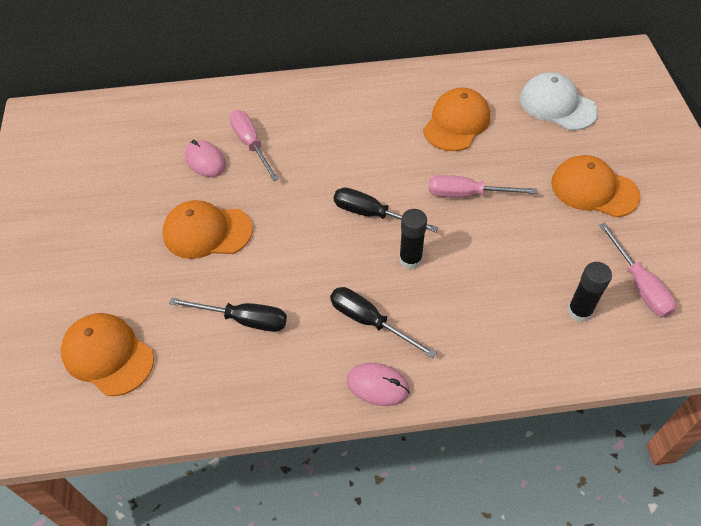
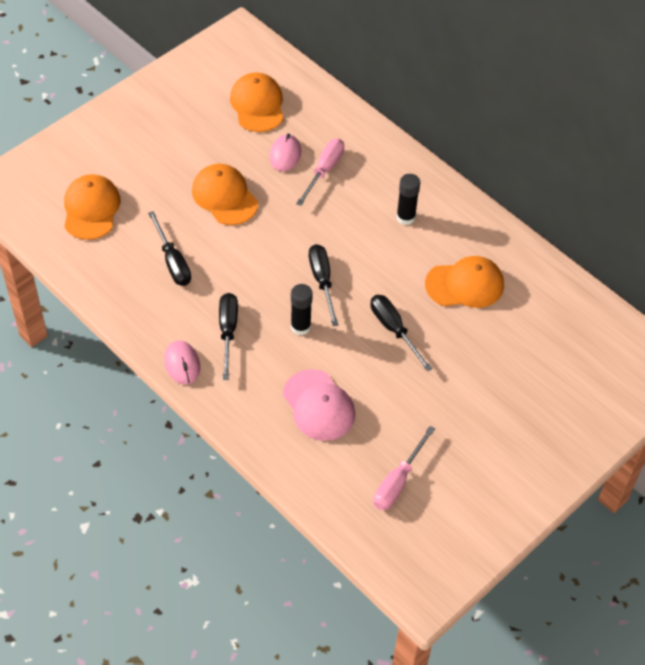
camera: 50 degrees right, 0 degrees up
pink screwdriver [429,175,538,197] -> black screwdriver [371,295,432,371]
white cap [520,72,598,130] -> none
orange cap [551,155,640,217] -> orange cap moved to [230,73,284,132]
black glue stick [568,262,612,322] -> black glue stick moved to [396,174,420,225]
none -> pink cap [283,369,355,441]

